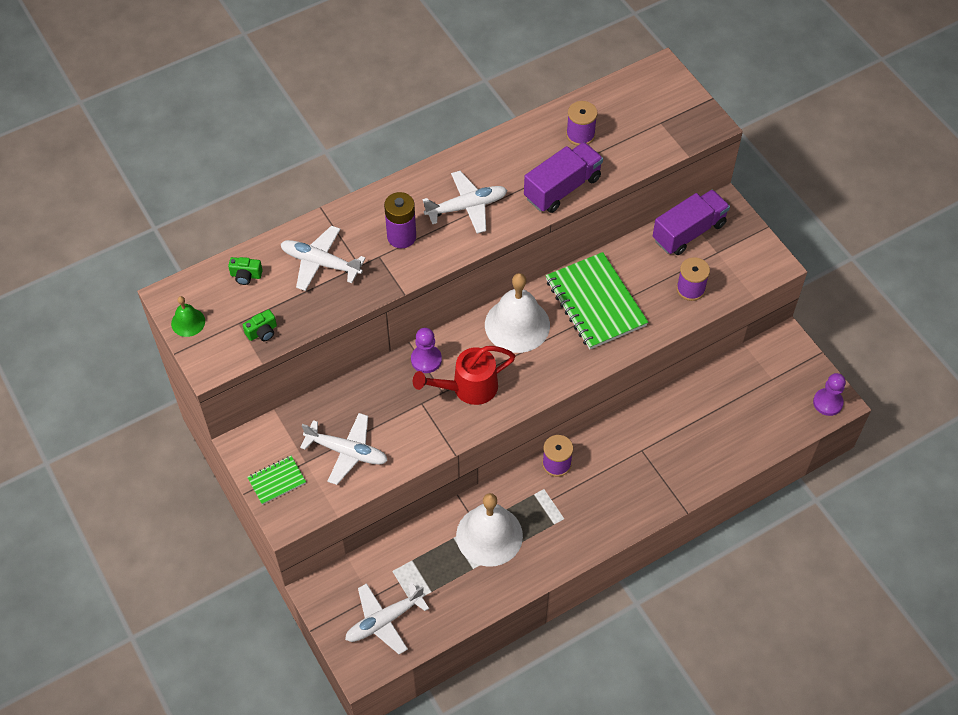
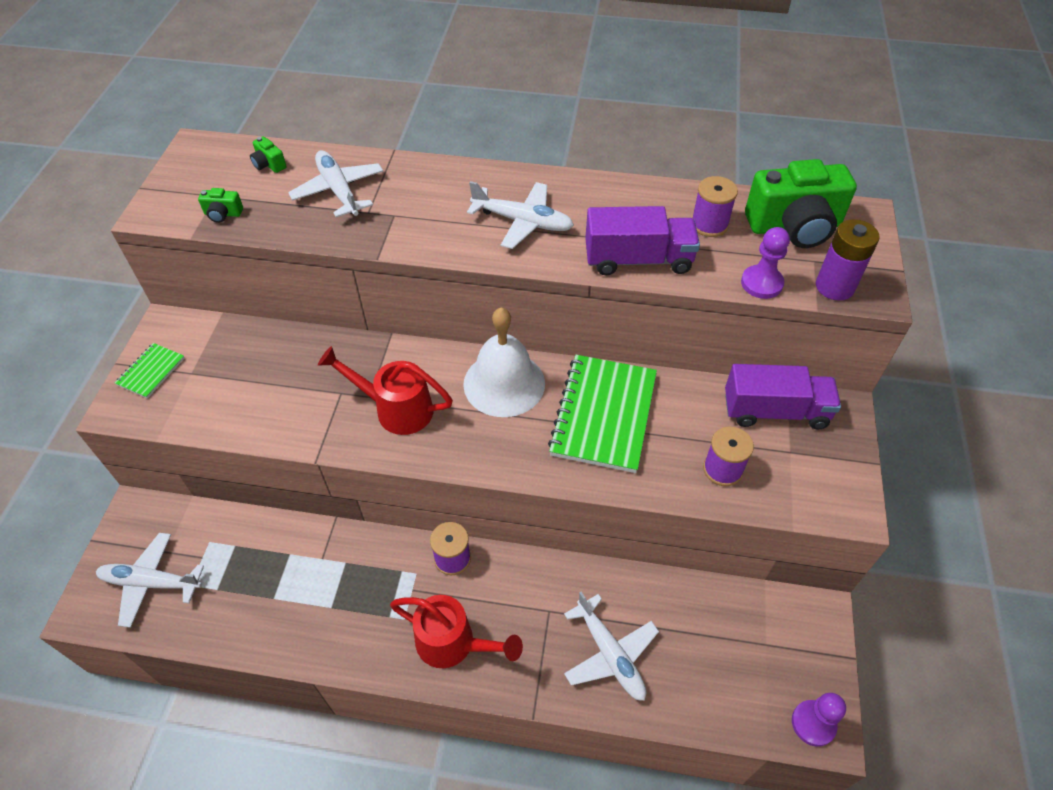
camera: 40 degrees right, 5 degrees down
green bell [171,296,205,337] -> none
green notebook [247,456,306,505] -> green notebook turned 75 degrees counterclockwise [115,343,185,398]
white plane [300,413,388,485] -> white plane moved to [564,591,659,701]
purple battery [384,192,416,248] -> purple battery moved to [816,219,880,300]
purple pawn [411,328,442,373] -> purple pawn moved to [741,227,790,299]
white bell [456,493,523,567] -> none
none -> red watering can [390,595,523,668]
none -> green camera [745,159,857,248]

